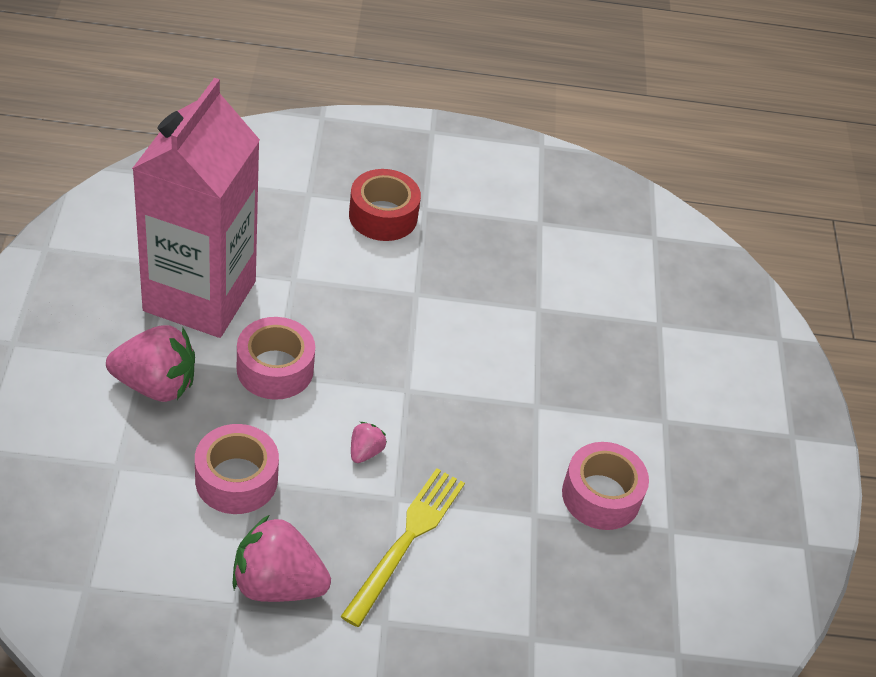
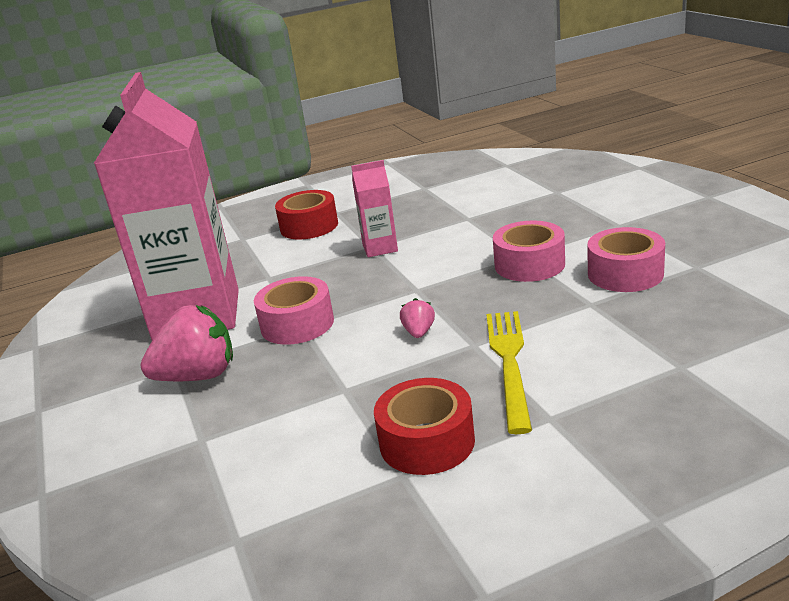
camera: 15 degrees left, 20 degrees down
pink tape [195,424,279,514] -> pink tape moved to [493,221,565,282]
pink strawberry [232,515,331,602] -> red tape [374,378,475,475]
none -> pink carton [351,160,398,257]

